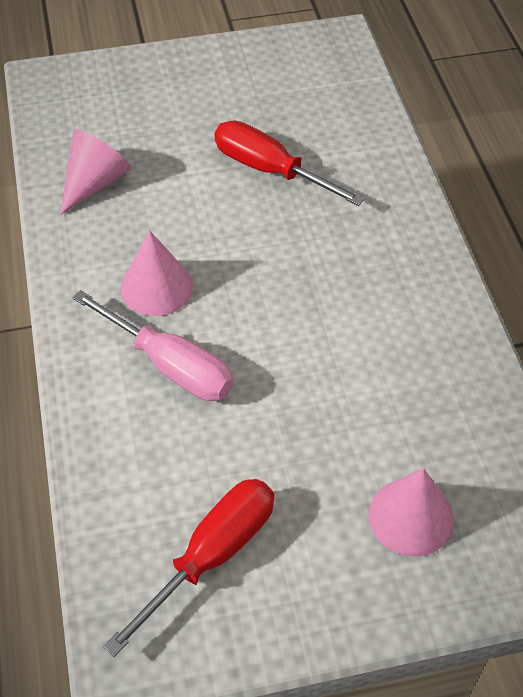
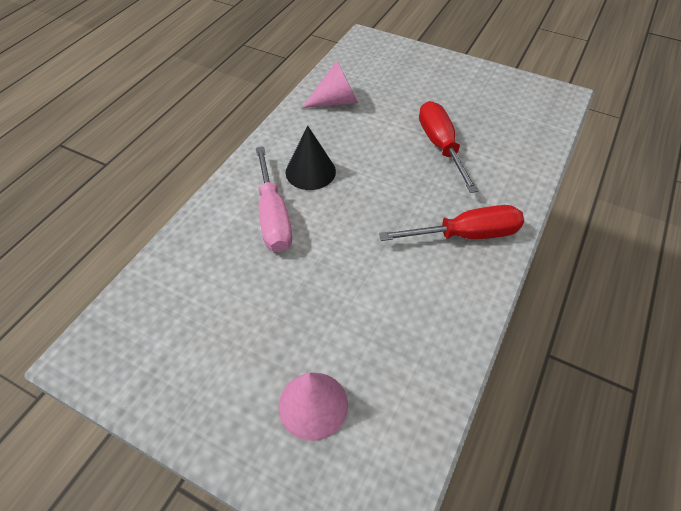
camera: 40 degrees right, 0 degrees up
red screwdriver [103,479,274,657] -> red screwdriver moved to [379,205,524,241]
pink cone [121,230,193,316] -> black cone [286,126,336,190]

